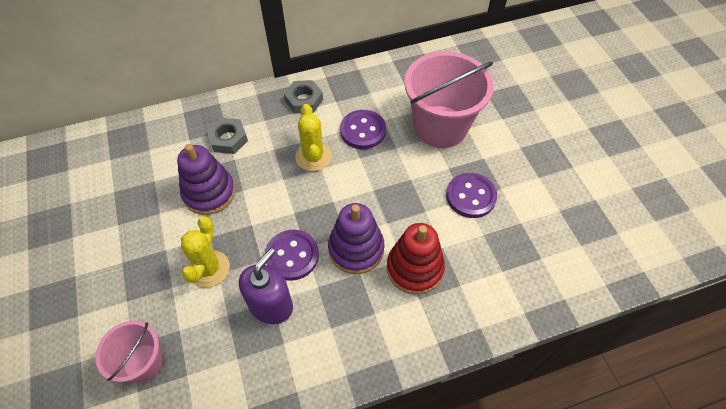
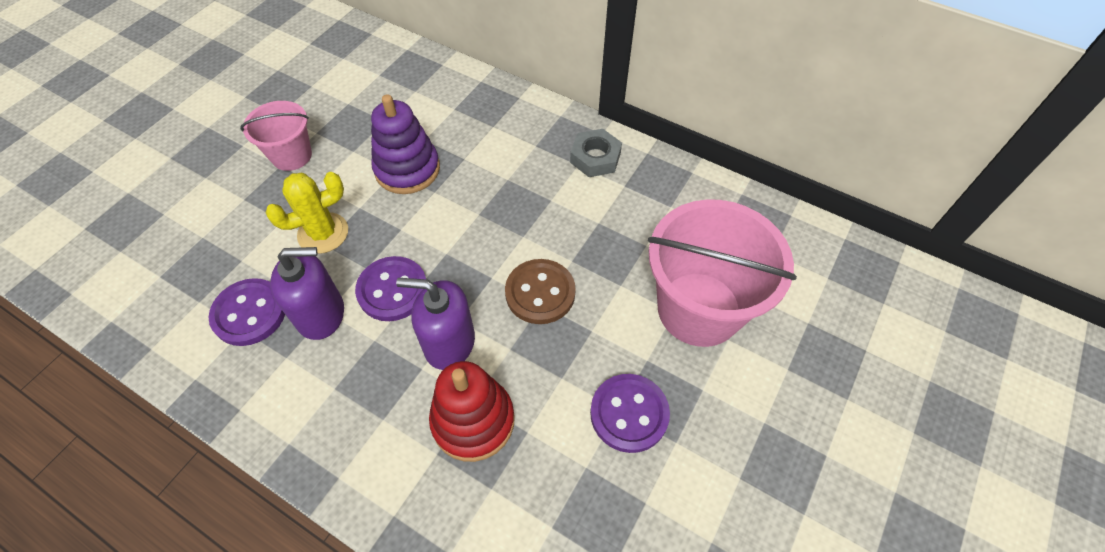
camera: 50 degrees right, 0 degrees up
pink bucket [95,320,163,383] -> pink bucket moved to [240,101,312,171]
grey nut [206,118,248,154] -> none
yellow cactus [295,104,332,171] -> none
purple stacking toy [328,203,384,274] -> purple soap dispenser [396,278,475,370]
purple button [340,110,386,149] -> purple button moved to [209,278,285,346]
none -> brown button [505,259,576,324]

